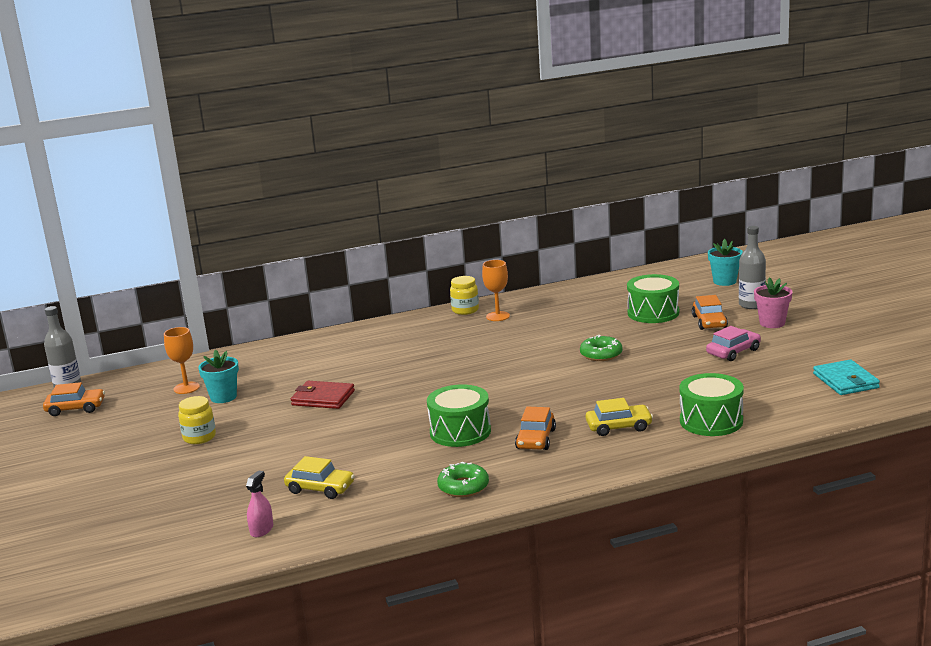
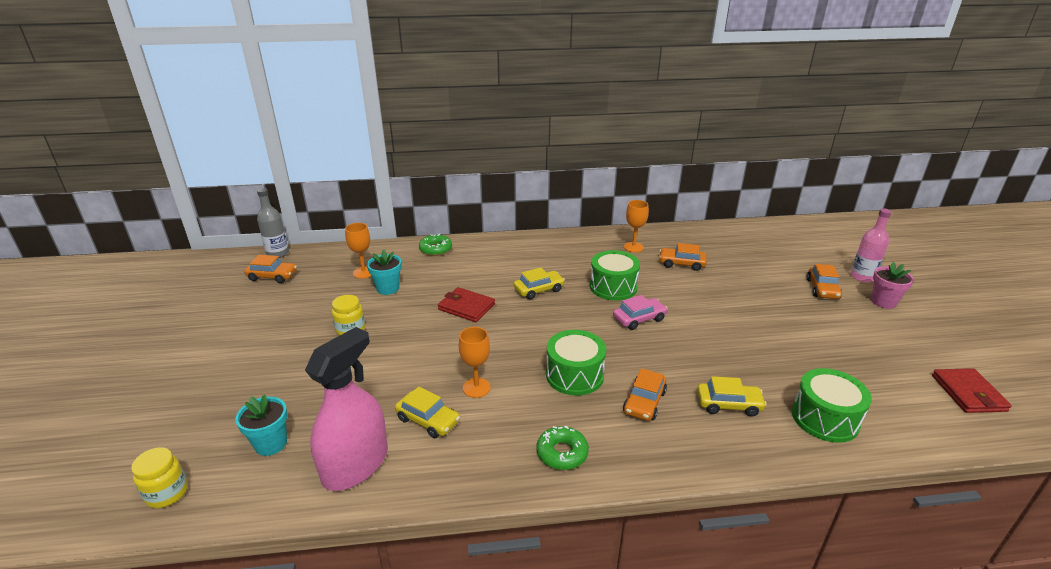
camera: 10 degrees right, 10 degrees up
pink spray bottle [246,470,273,537] -> pink spray bottle [305,327,388,491], size x2.48
yellow jar [450,276,479,315] -> yellow jar moved to [131,447,188,508]
green donut [580,335,623,361] -> green donut moved to [419,234,452,256]
green drum [627,274,679,323] -> green drum moved to [590,250,640,301]
pink car [706,326,761,361] -> pink car moved to [613,295,668,330]
turquoise flower pot [708,239,743,286] -> turquoise flower pot moved to [236,394,288,456]
grey bottle [739,226,766,309] -> pink bottle [851,208,892,282]
turquoise wallet [813,360,880,395] -> red wallet [932,368,1012,413]
none -> orange goblet [459,327,491,398]
none -> yellow car [514,267,565,299]
none -> orange car [659,243,707,271]

